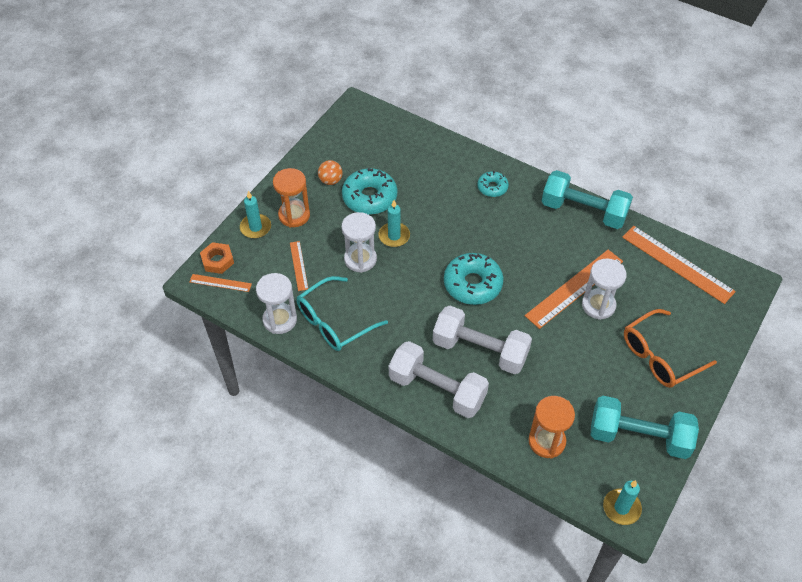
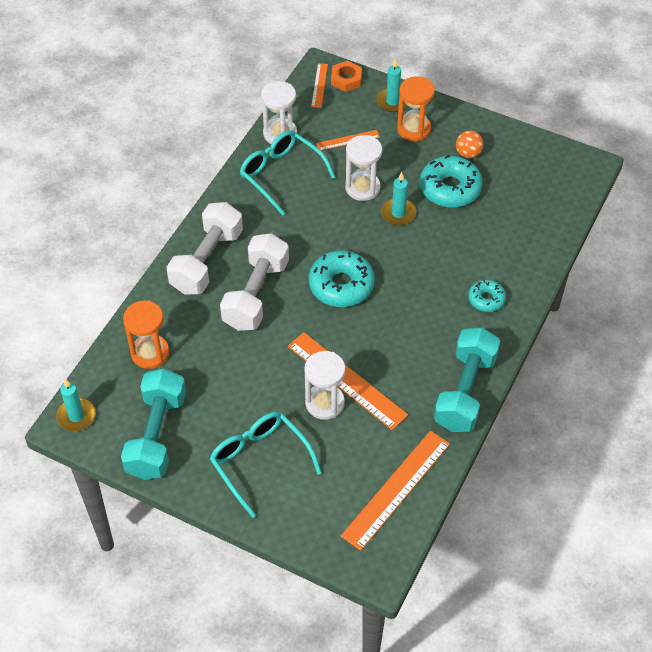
camera: 85 degrees right, 0 degrees up
orange glasses [624,309,717,388] -> turquoise glasses [210,412,322,518]

